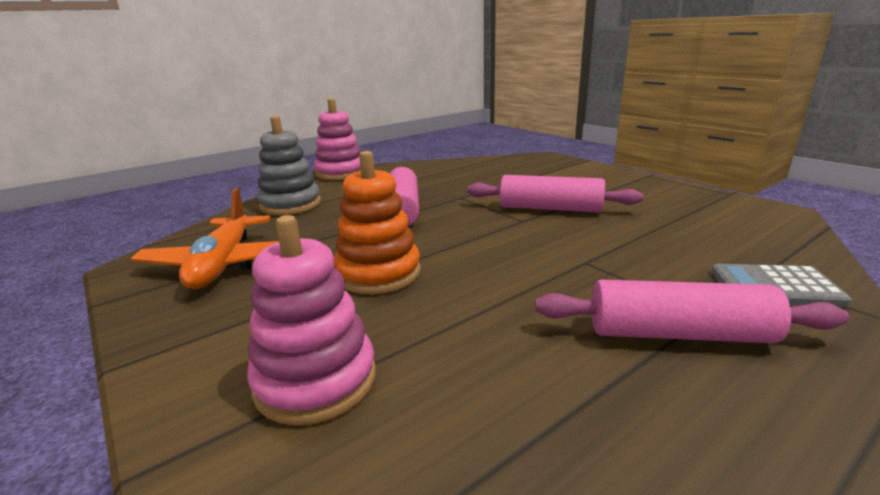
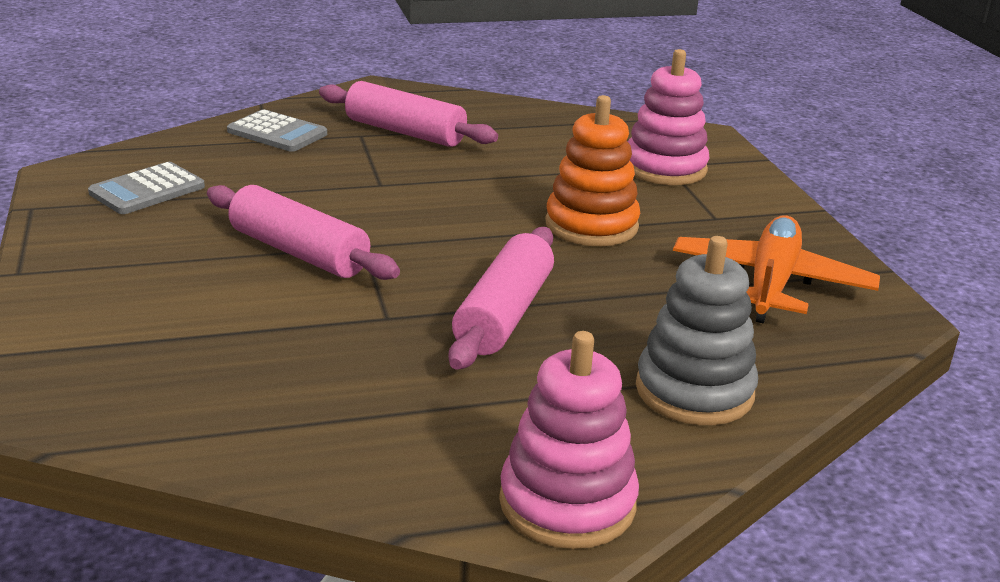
camera: 160 degrees left, 5 degrees up
none -> grey calculator [88,162,205,214]

